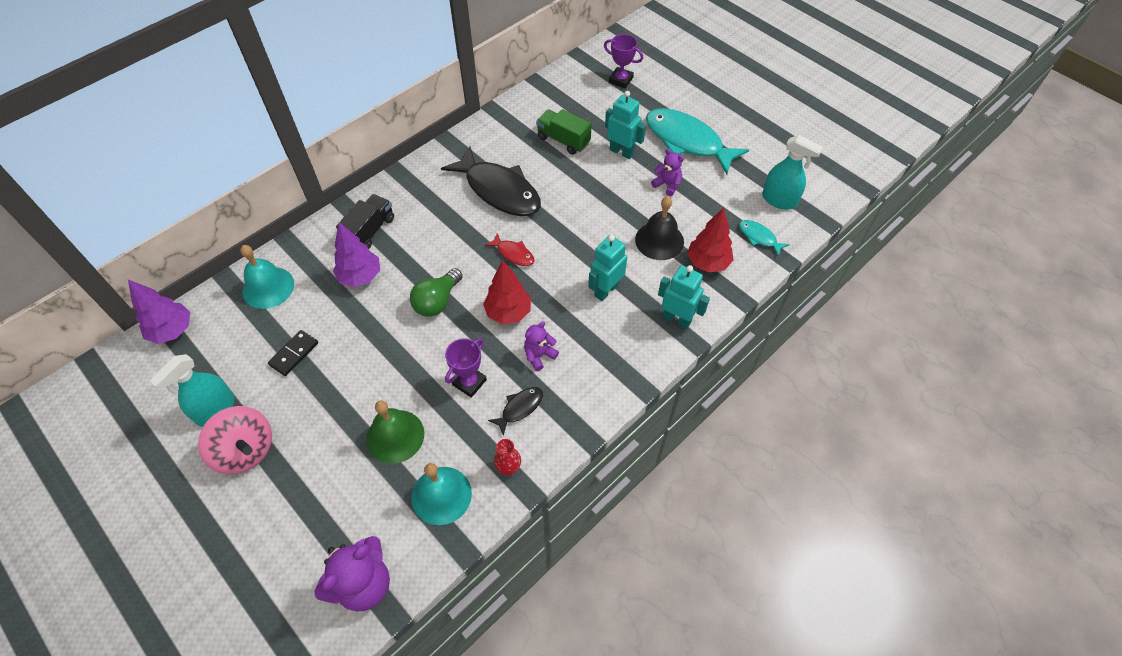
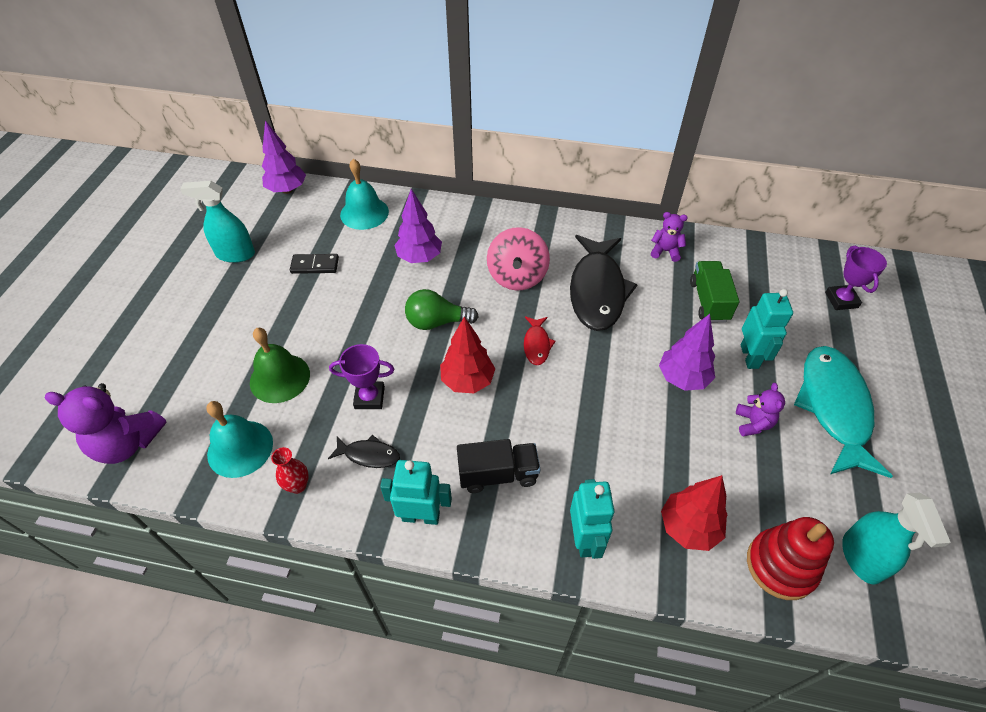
camera: 55 degrees right, 5 degrees down
pink spinning top [198,406,272,475] -> pink spinning top moved to [487,227,550,291]
black truck [336,194,394,249] -> black truck moved to [457,439,540,493]
purple teddy bear [524,321,559,371] -> purple teddy bear moved to [651,212,688,262]
turquoise robot [588,235,627,301] -> turquoise robot moved to [380,460,452,525]
black bell [635,196,684,260] -> none
turquoise fish [739,220,790,256] -> red stacking toy [747,517,834,600]
none -> purple tree [659,314,715,391]

